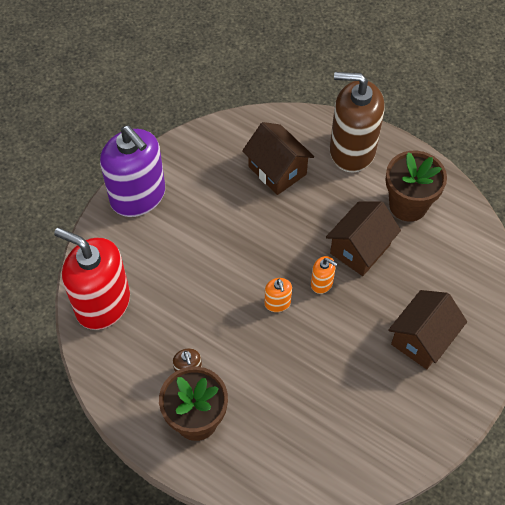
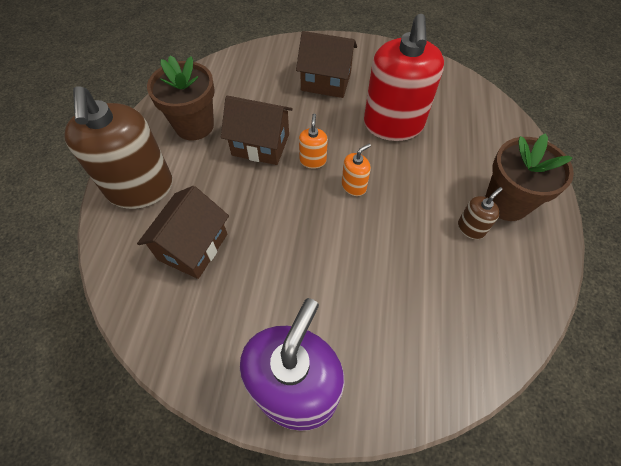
camera: 115 degrees left, 0 degrees up
red soap dispenser [54,228,130,330] -> red soap dispenser moved to [364,14,444,141]

